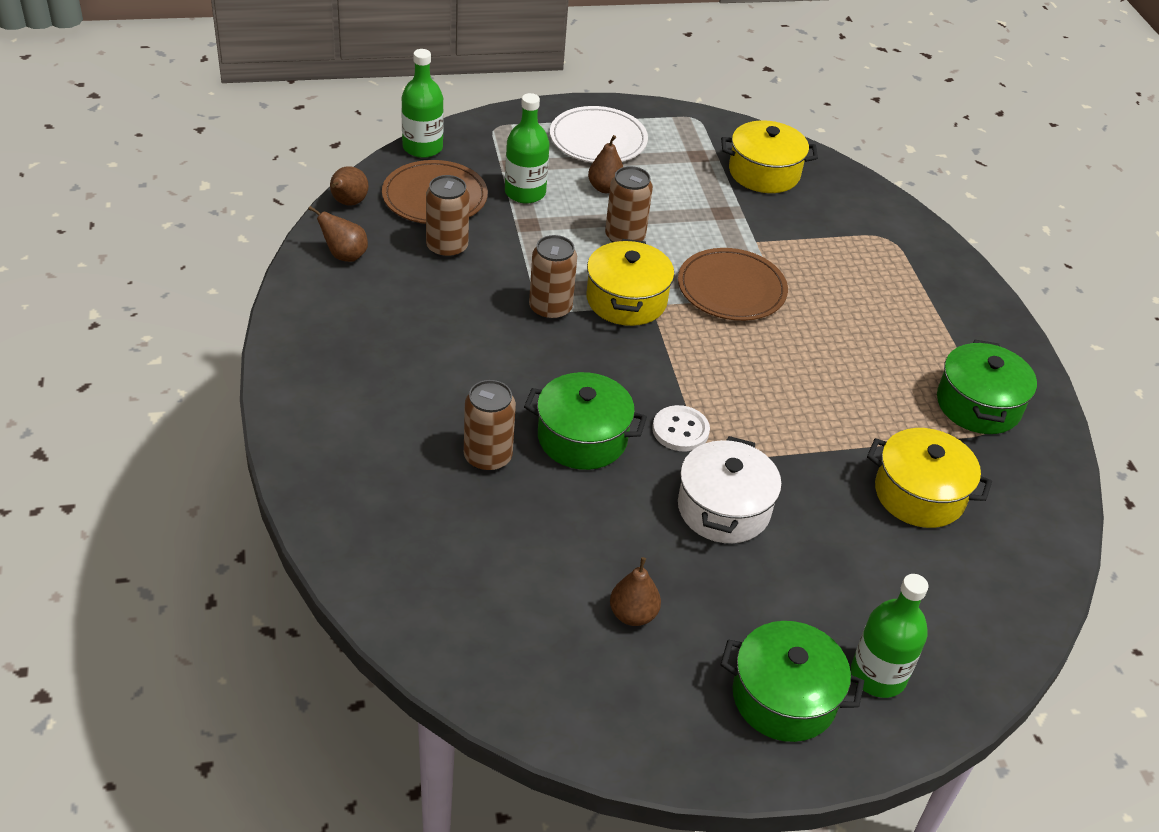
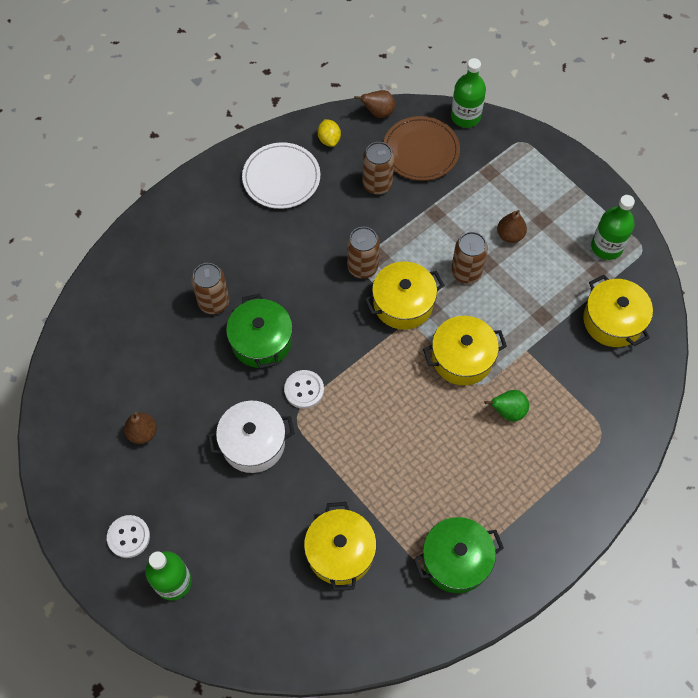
camera: 65 degrees right, 20 degrees up
brown pear [308,206,368,262] -> yellow lemon [318,119,341,147]
green bottle [505,93,550,203] -> green bottle moved to [591,195,635,260]
white plate [550,106,648,163] -> white plate moved to [242,142,320,209]
brown plate [678,248,788,321] -> yellow pot [423,316,507,385]
green pot [720,621,864,742] -> white button [107,515,150,558]
none -> green pear [484,390,529,422]

